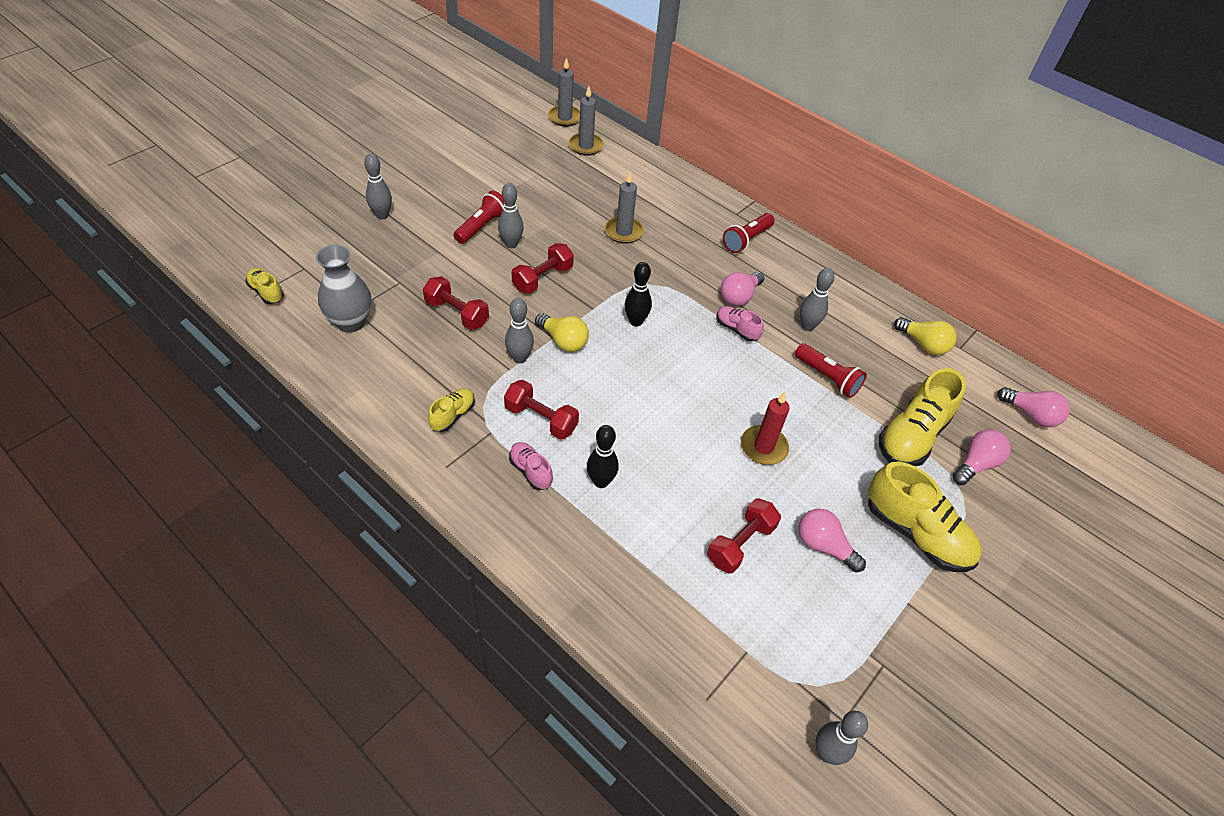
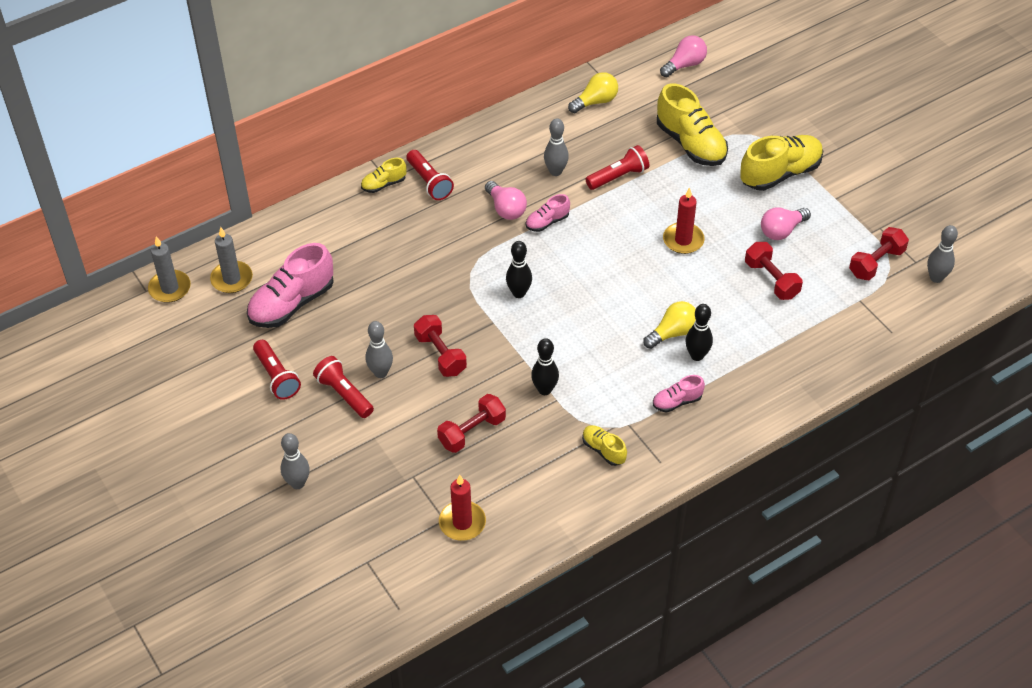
camera: 70 degrees left, 0 degrees up
yellow shoe [245,268,284,304] -> yellow shoe moved to [361,158,407,193]
grey vase [316,245,371,333] -> red candle [439,475,486,541]
red dumbbell [504,380,579,440] -> red dumbbell moved to [849,227,909,280]
grey bowling pin [505,298,534,364] -> black bowling pin [531,338,559,395]
yellow light bulb [535,313,589,352] -> yellow light bulb moved to [643,301,696,349]
grey candle [605,172,644,243] -> none
pink light bulb [953,429,1011,485] -> none
none -> pink shoe [247,243,334,328]
none -> red flashlight [253,340,301,400]

